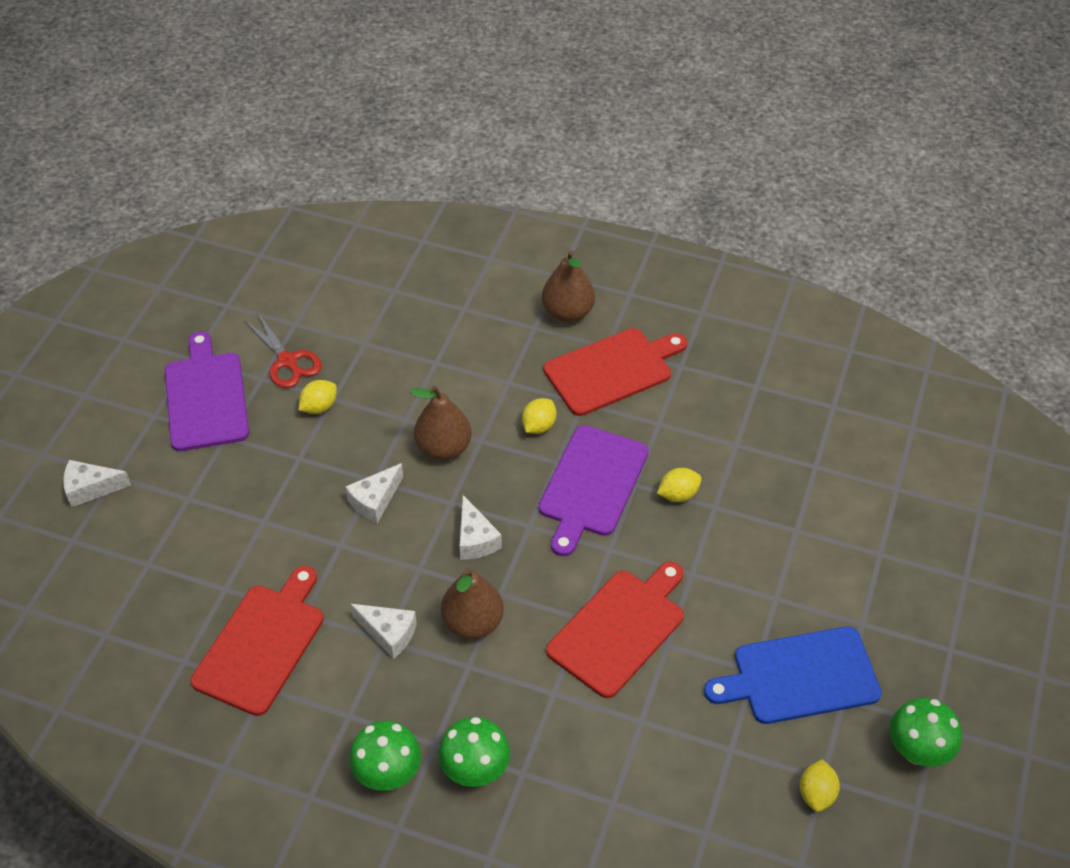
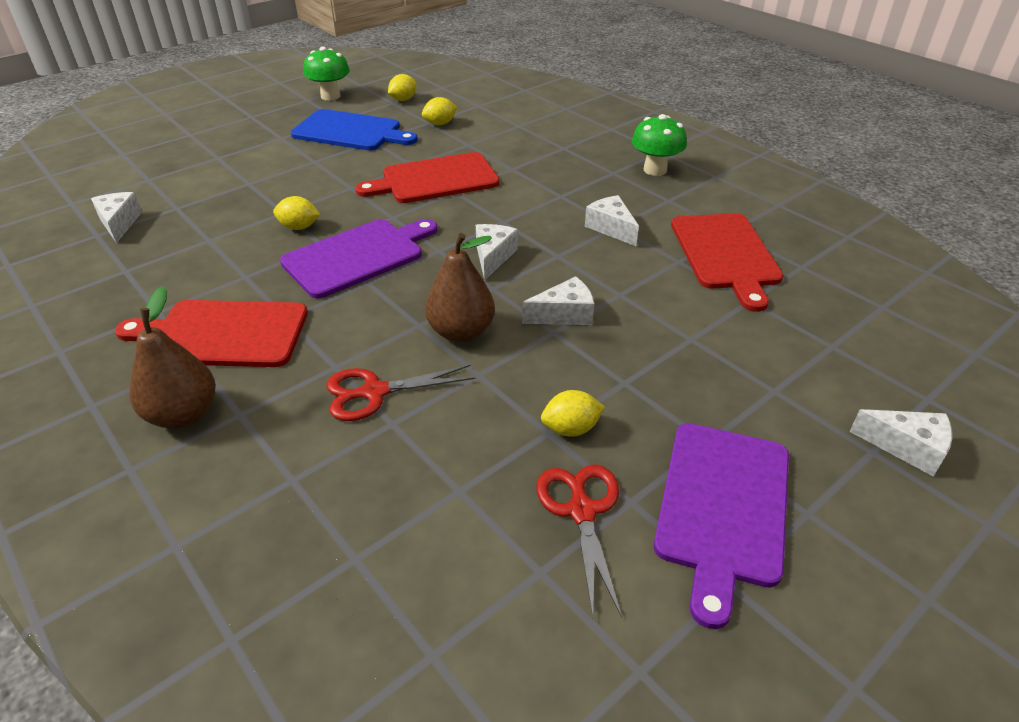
camera: 150 degrees left, 10 degrees down
red cutting board [191,566,324,716] -> red cutting board turned 60 degrees counterclockwise [671,213,783,312]
green mushroom [439,717,510,787] -> none
brown pear [441,568,504,639] -> none
yellow lemon [522,398,556,434] -> yellow lemon moved to [422,97,457,125]
none -> white cheese [91,192,142,244]
none -> red scissors [326,365,476,421]

